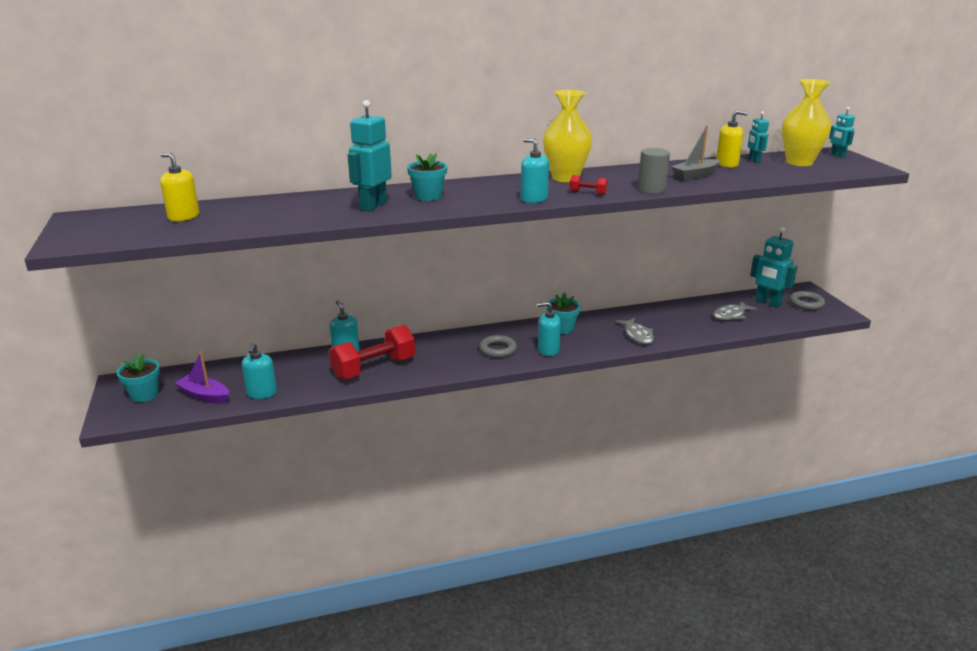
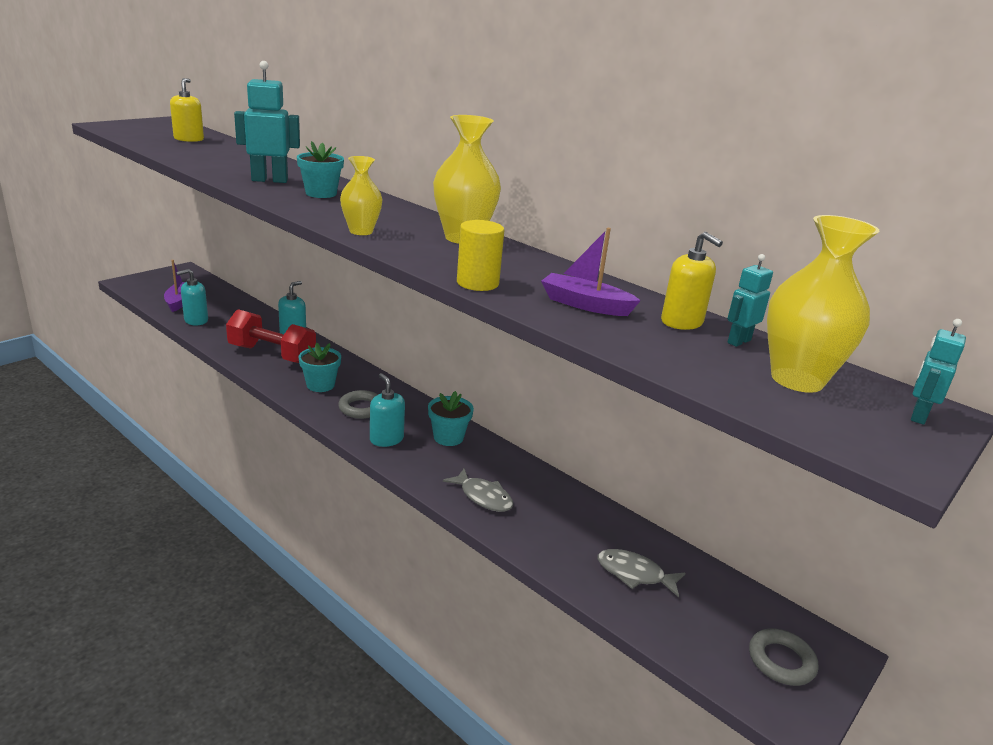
camera: 55 degrees right, 0 degrees up
turquoise flower pot [117,354,160,402] -> turquoise flower pot moved to [298,343,341,392]
turquoise soap dispenser [521,138,549,203] -> yellow vase [340,156,382,235]
red dumbbell [570,175,608,195] -> none
grey fish [616,318,654,344] -> grey fish turned 90 degrees counterclockwise [443,468,513,512]
grey cylinder [638,148,670,194] -> yellow cylinder [457,220,504,291]
grey boat [671,125,720,180] -> purple boat [541,228,641,316]
turquoise robot [750,227,797,308] -> none

